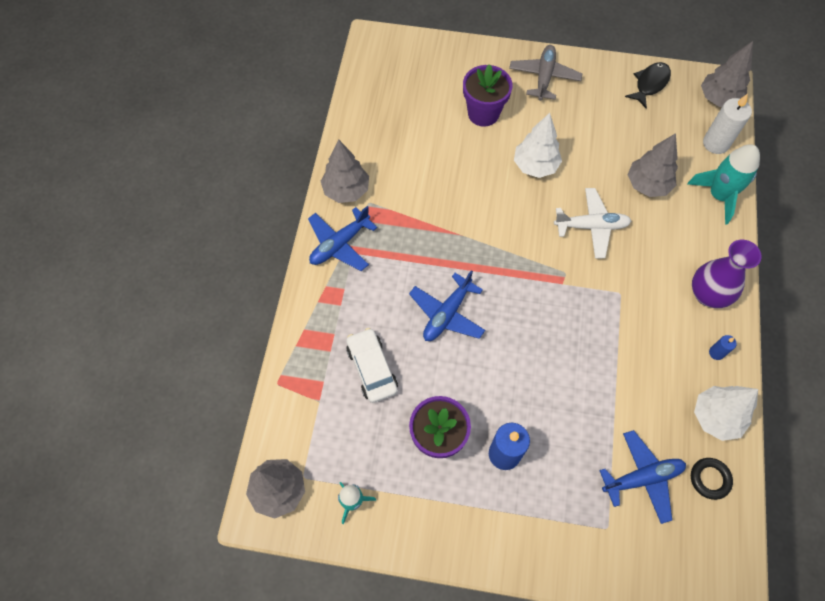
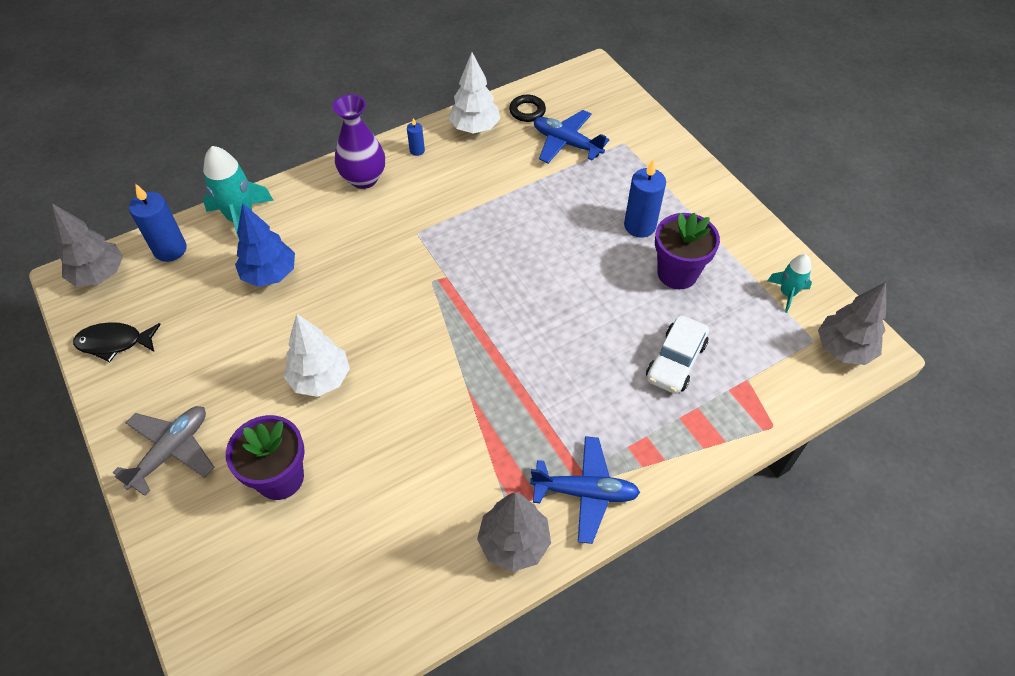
camera: 130 degrees left, 10 degrees down
blue plane [409,270,485,341] -> none
grey plane [509,45,582,101] -> grey plane turned 150 degrees clockwise [113,406,214,496]
white plane [554,188,631,259] -> none
grey tree [628,133,678,197] -> blue tree [235,203,295,287]
white candle [703,94,752,154] -> blue candle [129,183,187,262]

